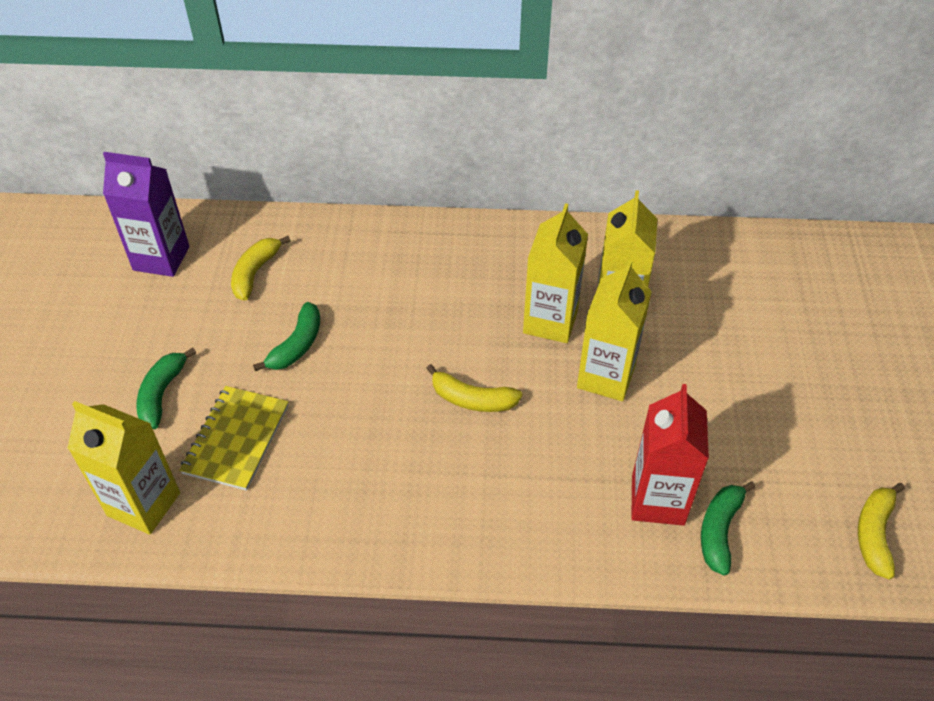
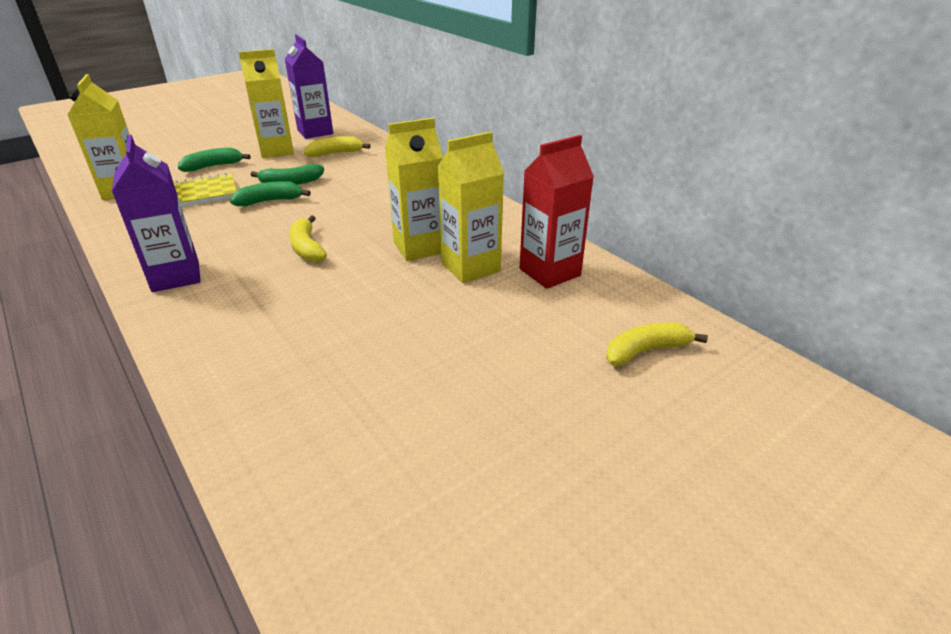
camera: 50 degrees right, 15 degrees down
yellow carton [577,259,652,401] -> yellow carton moved to [239,49,294,158]
red carton [631,384,709,526] -> red carton moved to [520,135,594,289]
green banana [701,481,756,576] -> green banana moved to [230,181,311,206]
yellow banana [858,483,905,579] -> yellow banana moved to [606,322,708,366]
none -> purple carton [112,135,201,292]

